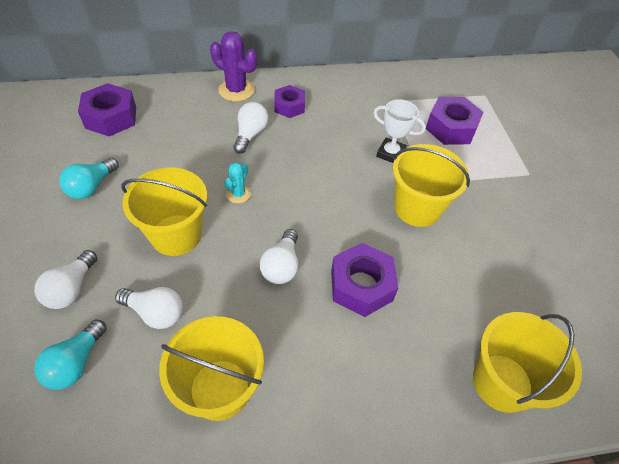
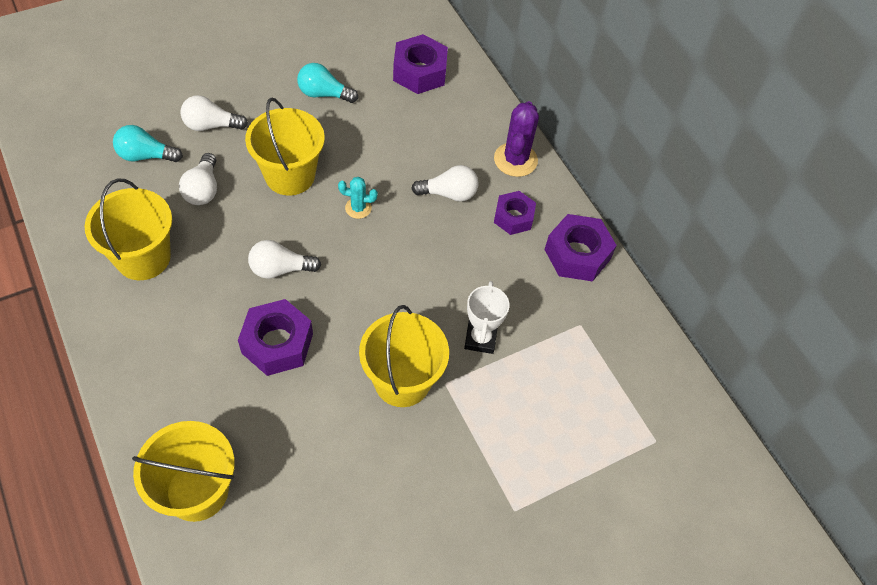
camera: 70 degrees right, 5 degrees up
purple nut [426,97,484,145] -> purple nut moved to [544,214,617,282]

